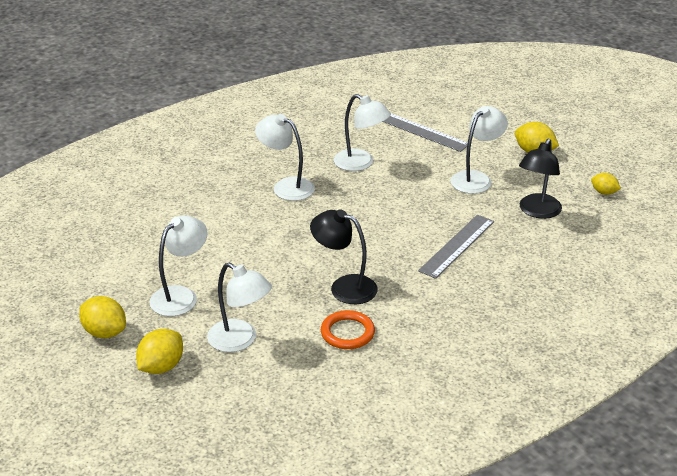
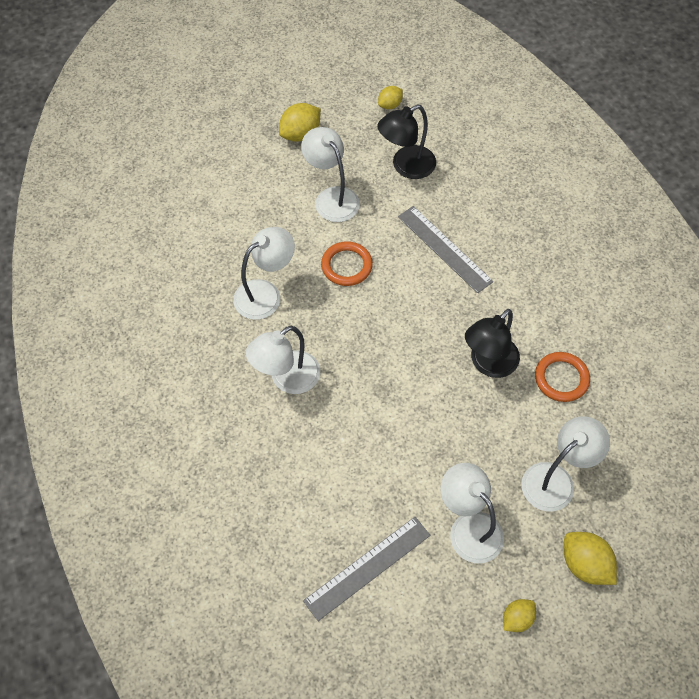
camera: 75 degrees left, 25 degrees up
yellow lemon [79,296,126,338] -> yellow lemon [503,599,536,632], size x0.62
grey ruler [383,113,468,152] -> grey ruler moved to [303,517,430,621]
black lamp [519,139,562,219] -> black lamp turned 105 degrees clockwise [377,105,436,179]
none -> orange ring [321,241,373,286]

